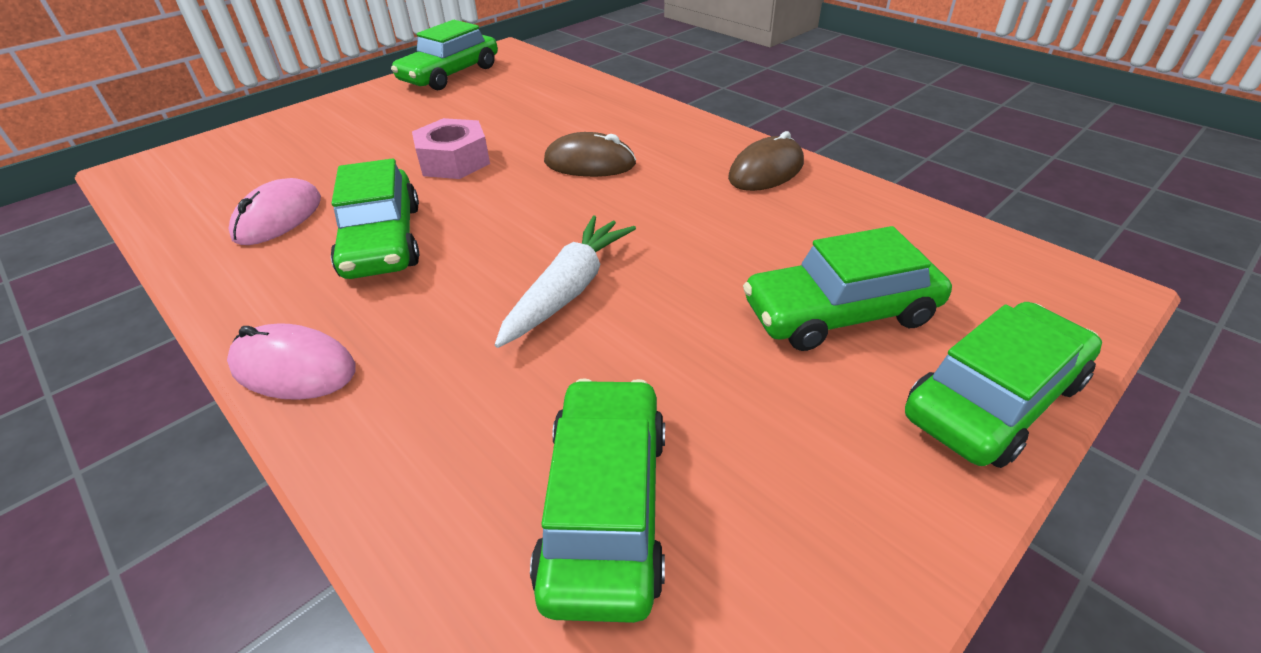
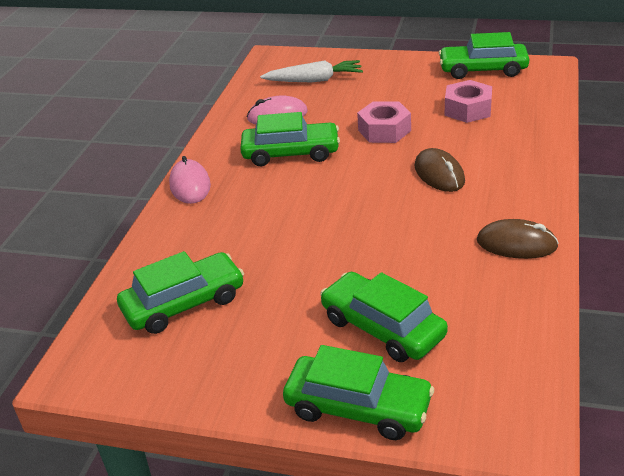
camera: 60 degrees right, 5 degrees down
green car [331,158,419,279] -> green car turned 135 degrees counterclockwise [240,112,340,166]
white carrot [495,216,636,348] -> white carrot moved to [260,60,363,82]
none -> pink nut [445,80,492,123]

